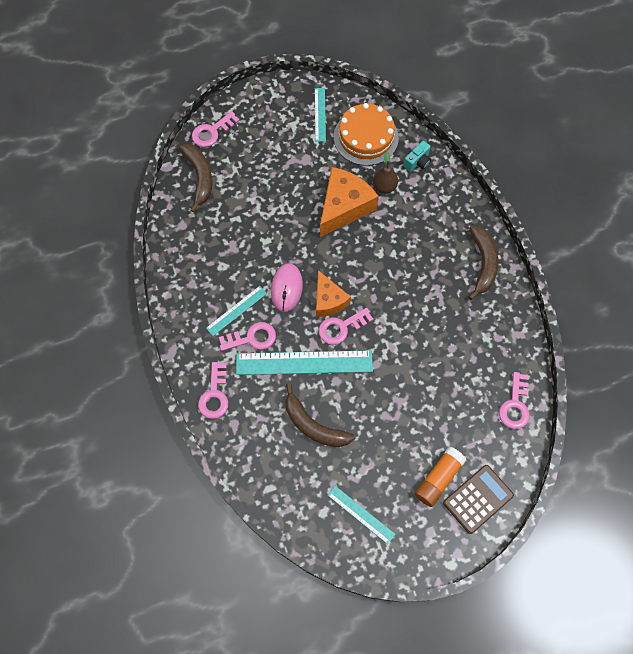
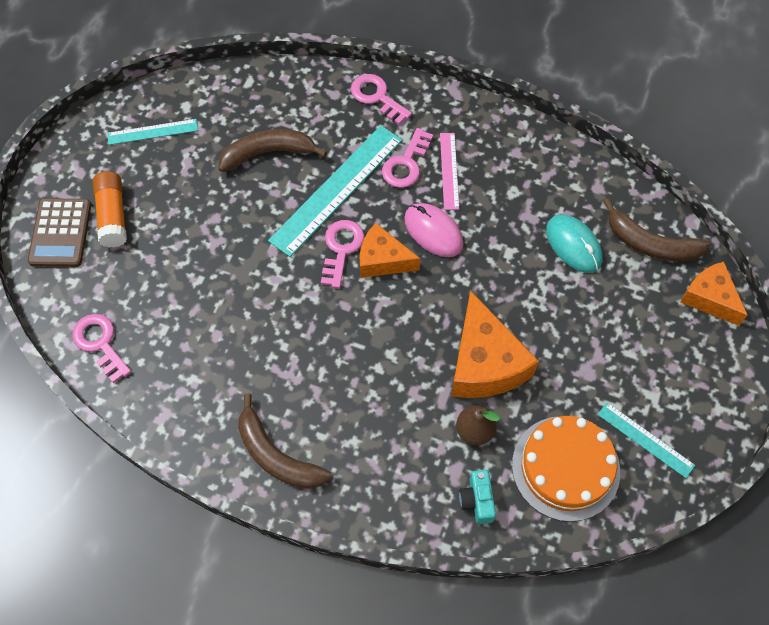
camera: 130 degrees right, 5 degrees down
pink key [192,111,239,147] -> orange cheese [681,262,747,326]
turquoise ruler [206,286,267,336] -> pink ruler [440,133,459,210]
none -> turquoise mouse [546,215,603,273]

